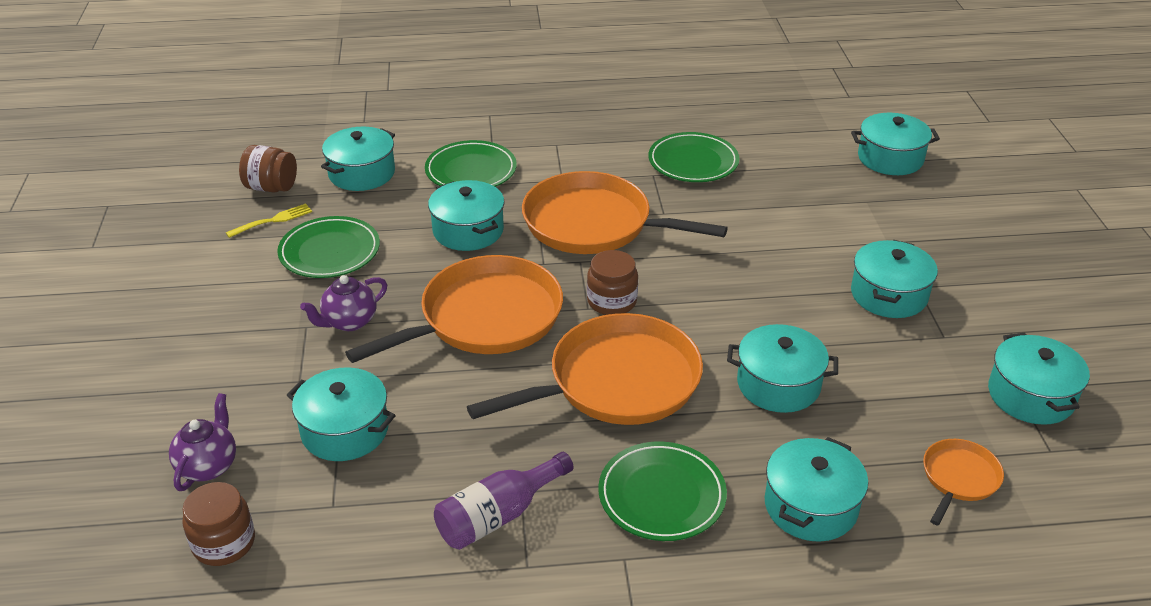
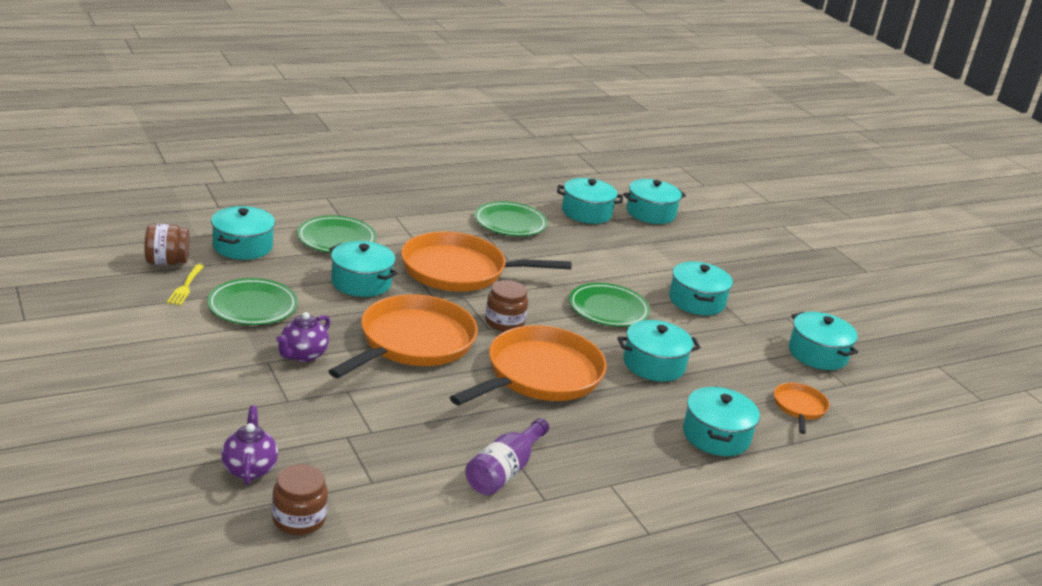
camera: 25 degrees left, 10 degrees down
yellow fork [226,203,312,238] -> yellow fork turned 150 degrees clockwise [167,264,204,305]
turquoise pot [287,367,396,461] -> turquoise pot moved to [557,178,623,224]
green plate [598,442,727,541] -> green plate moved to [569,283,650,327]

